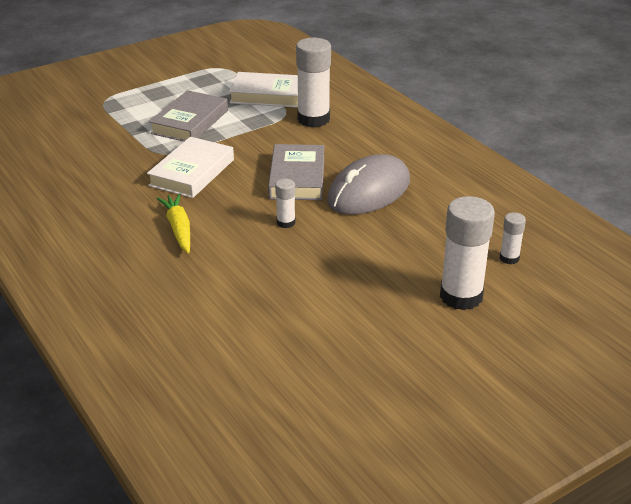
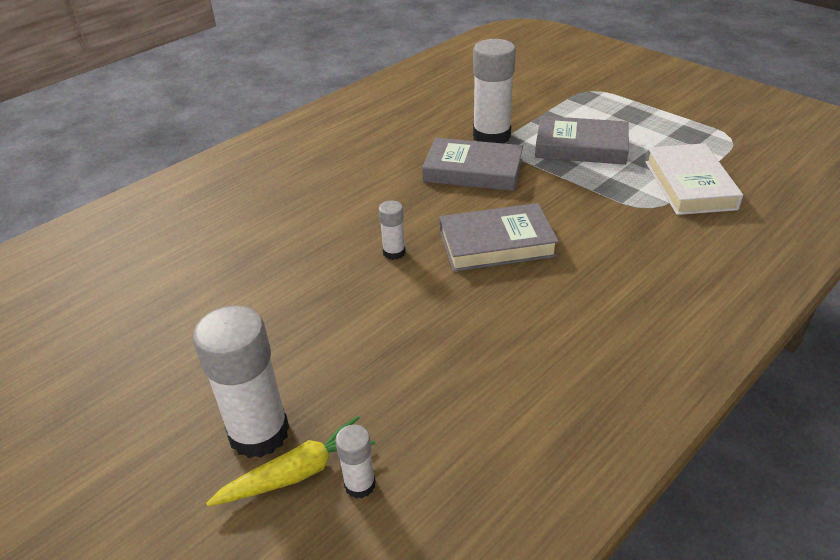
camera: 80 degrees right, 5 degrees up
white book [147,137,234,198] -> grey book [422,138,523,191]
yellow carrot [156,193,190,253] -> yellow carrot moved to [206,416,375,506]
white glue stick [296,38,331,128] -> white glue stick moved to [473,39,516,144]
grey mouse [327,154,410,215] -> none

